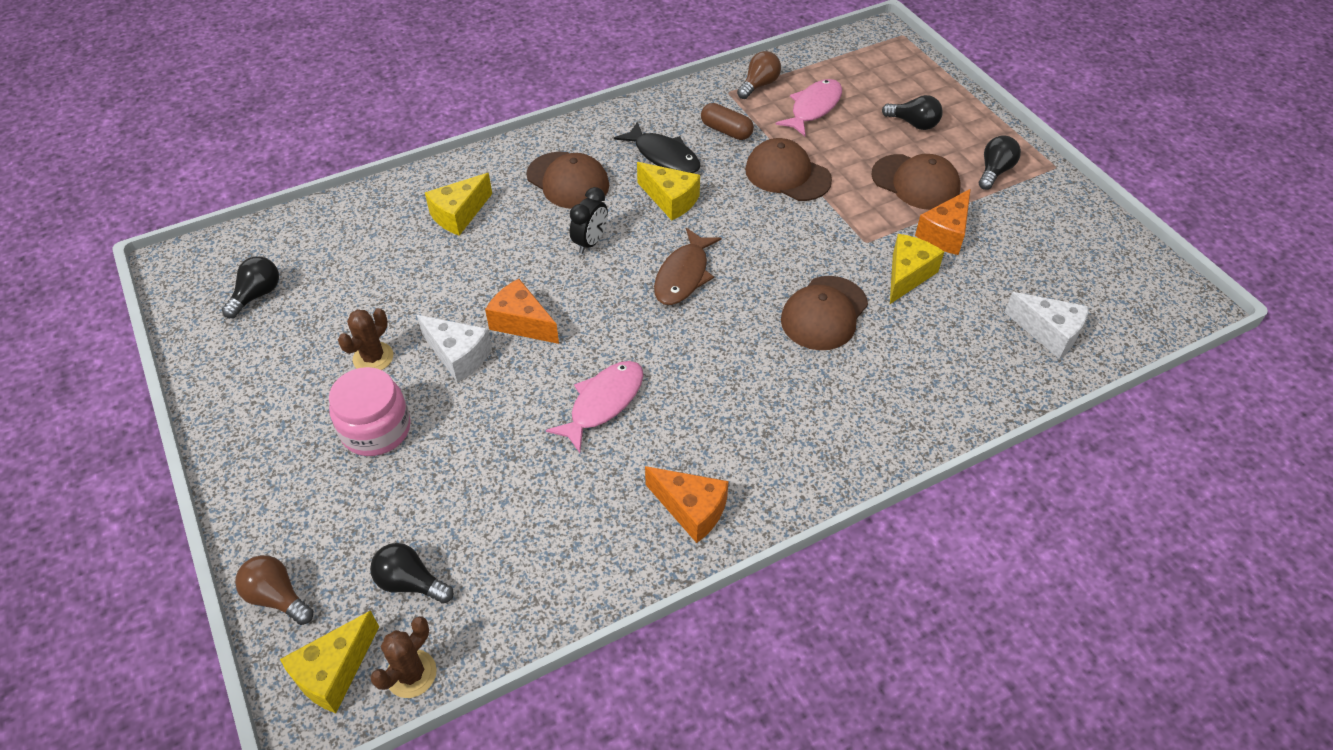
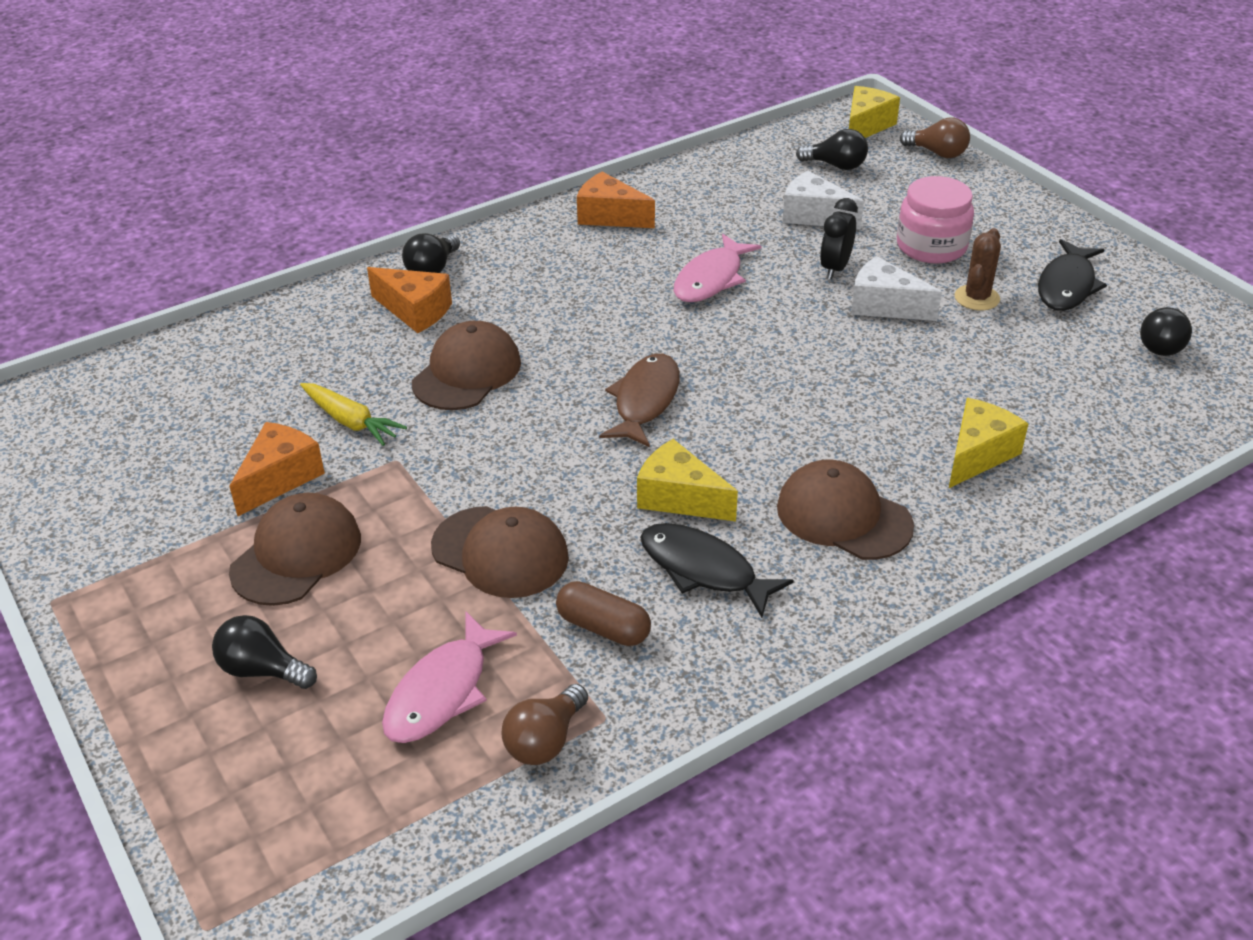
camera: 175 degrees right, 10 degrees down
brown cactus [371,617,437,698] -> none
orange cheese [485,279,559,344] -> orange cheese moved to [367,267,452,333]
black clock [570,187,608,254] -> black clock moved to [820,198,858,279]
brown cap [871,154,961,210] -> brown cap turned 90 degrees clockwise [229,493,361,606]
yellow cheese [890,234,944,304] -> yellow carrot [300,383,407,446]
black light bulb [979,135,1021,190] -> black light bulb moved to [402,233,460,273]
white cheese [1004,292,1089,359] -> white cheese moved to [783,170,864,229]
none -> black fish [1038,239,1107,311]

